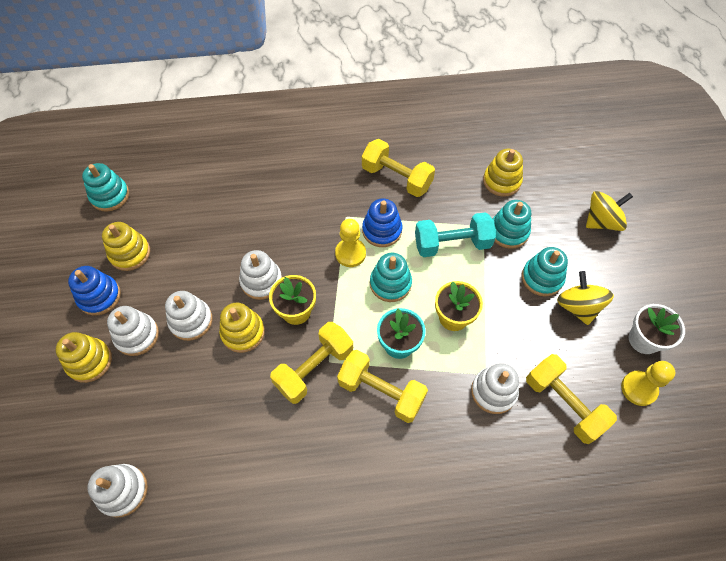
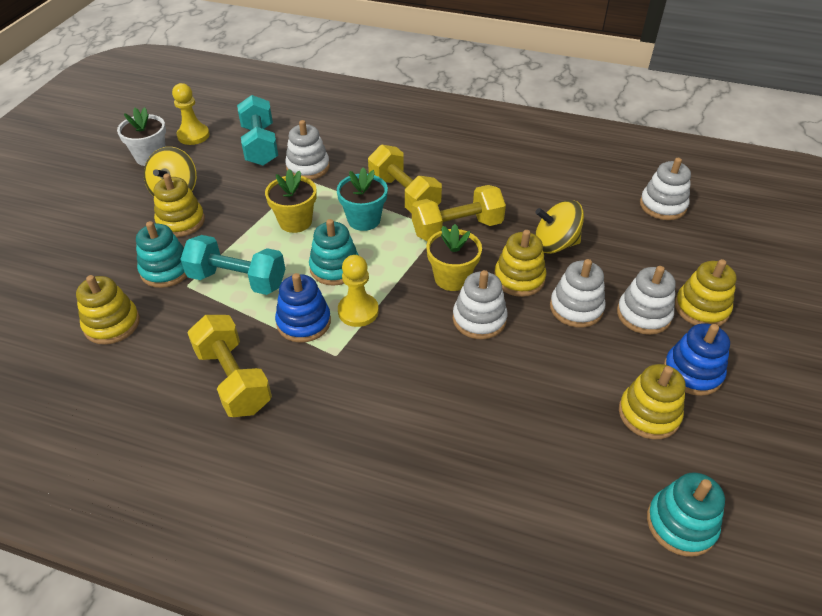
camera: 155 degrees left, 15 degrees down
turquoise stacking toy [522,247,568,296] -> yellow stacking toy [154,173,205,237]
yellow dumbbell [526,354,617,444] -> turquoise dumbbell [237,95,278,166]
yellow spinning top [586,191,633,231] -> yellow spinning top moved to [535,200,584,254]

